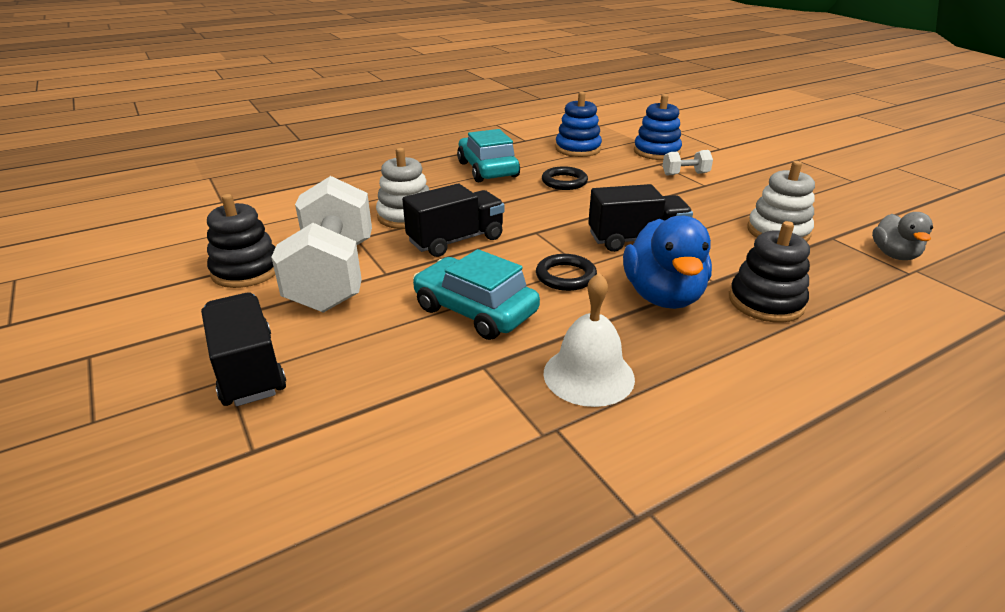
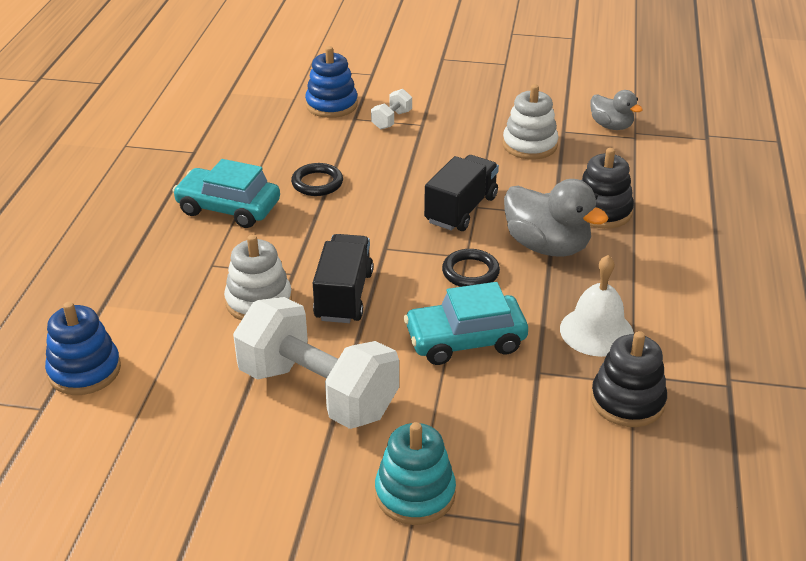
camera: 50 degrees left, 5 degrees up
black truck [201,293,286,406] -> turquoise stacking toy [375,422,456,525]
black stacking toy [207,194,276,288] -> black stacking toy moved to [591,331,667,427]
blue stacking toy [555,92,602,157] -> blue stacking toy moved to [45,302,121,395]
blue duck [623,216,712,309] -> grey duck [504,179,609,257]

